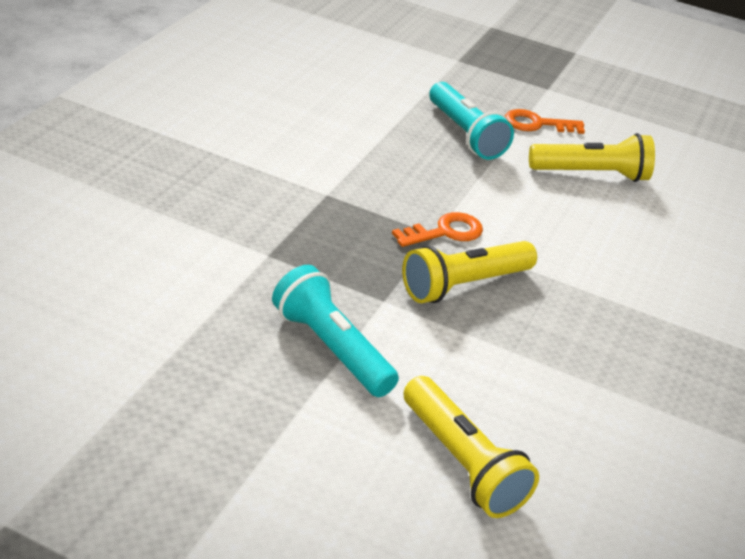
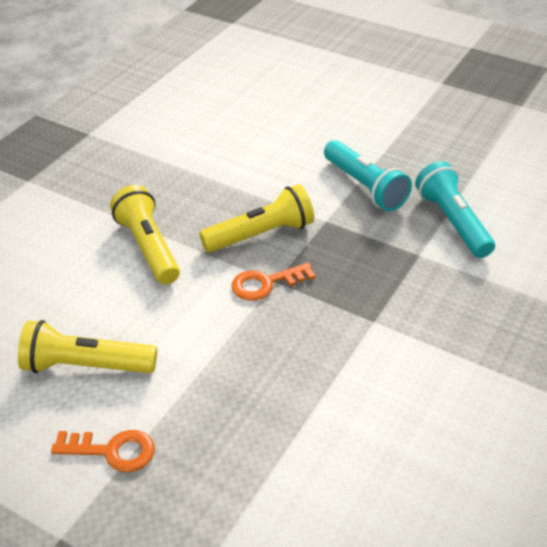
camera: 170 degrees left, 5 degrees up
yellow flashlight [403,376,539,518] -> yellow flashlight moved to [110,185,180,285]
turquoise flashlight [429,82,514,160] -> turquoise flashlight moved to [415,161,495,258]

